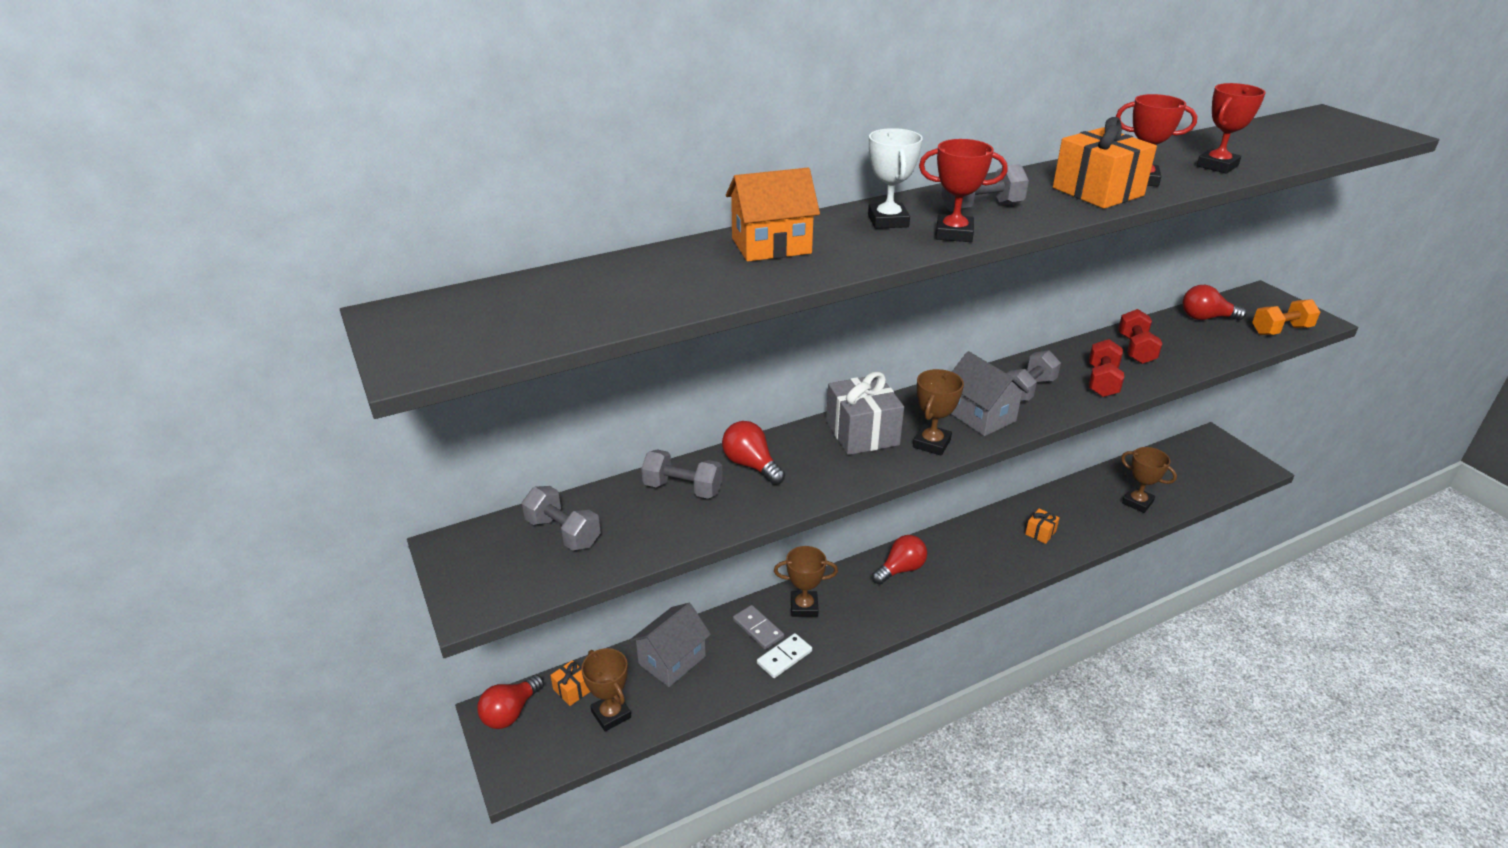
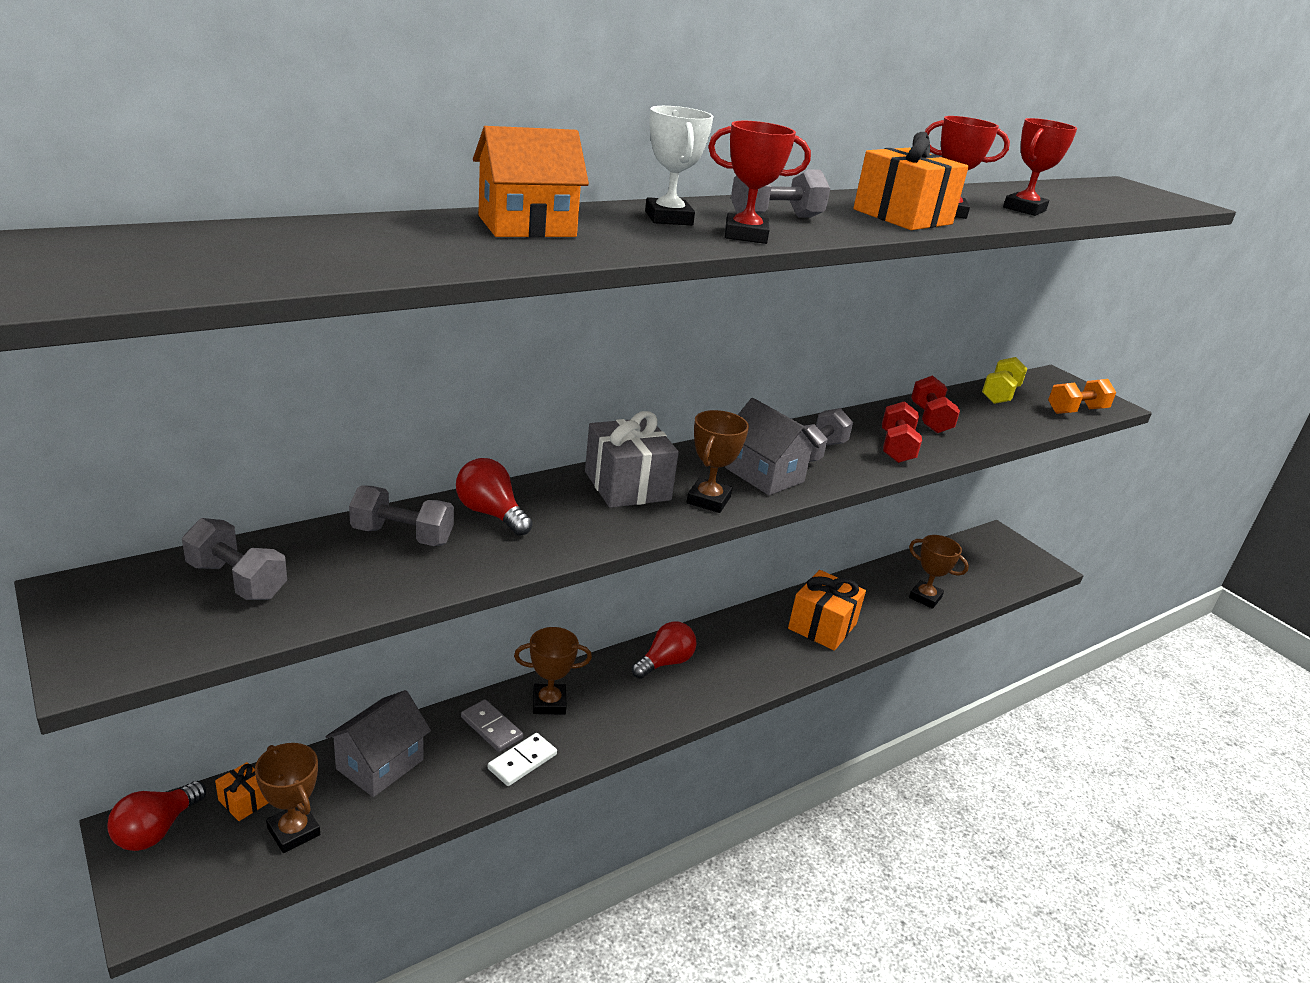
camera: 10 degrees left, 5 degrees down
orange gift [1025,508,1060,544] -> orange gift [788,570,866,651], size x2.04
red light bulb [1182,285,1246,320] -> yellow dumbbell [982,357,1028,404]

